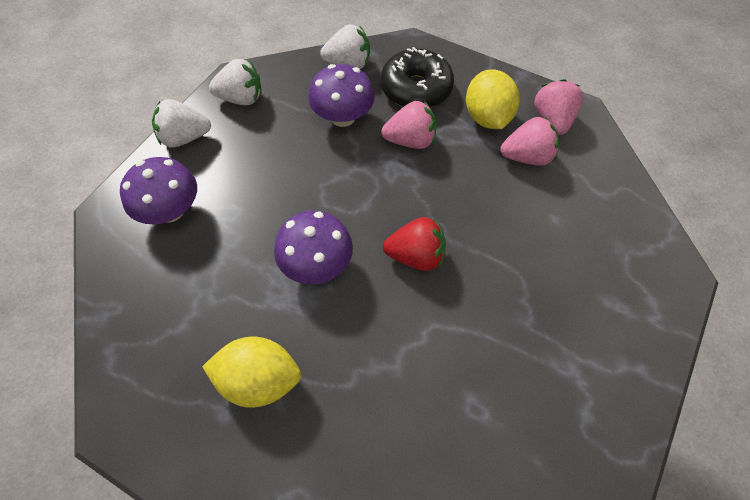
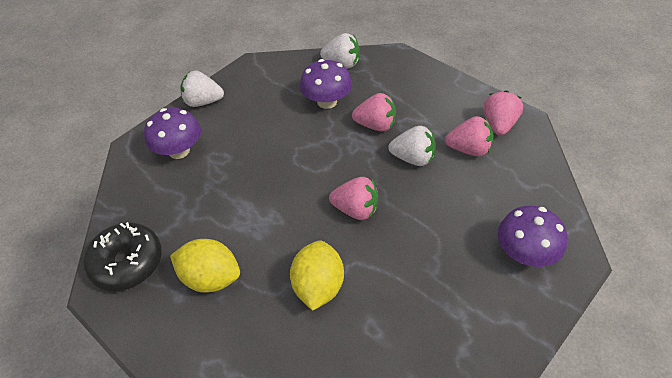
camera: 15 degrees right, 10 degrees down
white strawberry [209,59,262,105] -> white strawberry moved to [388,126,436,166]
purple mushroom [274,211,353,284] -> purple mushroom moved to [498,206,567,267]
black donut [381,47,454,108] -> black donut moved to [83,222,162,291]
red strawberry [383,217,446,271] -> pink strawberry [329,177,379,220]
yellow lemon [466,69,519,129] -> yellow lemon moved to [290,240,344,311]

